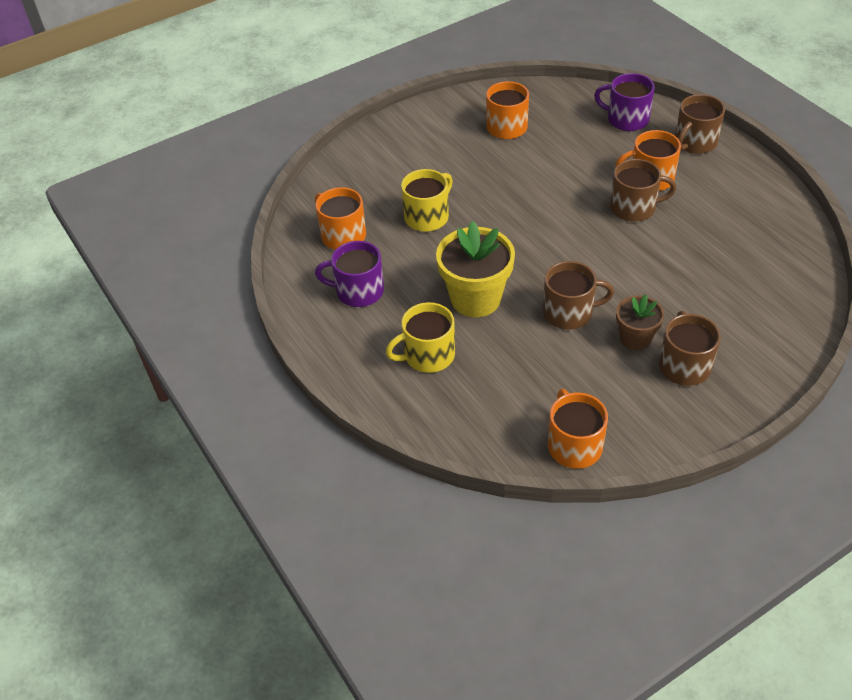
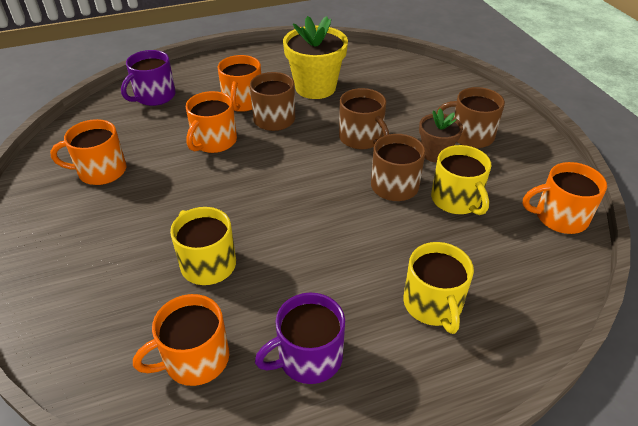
camera: 80 degrees left, 5 degrees down
purple mug [315,241,384,307] -> purple mug turned 45 degrees clockwise [255,293,345,384]
yellow flower pot [436,221,515,317] -> yellow flower pot moved to [283,16,348,99]
brown mug [675,94,725,154] -> brown mug moved to [339,88,389,150]
none -> orange mug [186,91,237,153]
none -> yellow mug [431,145,491,215]

